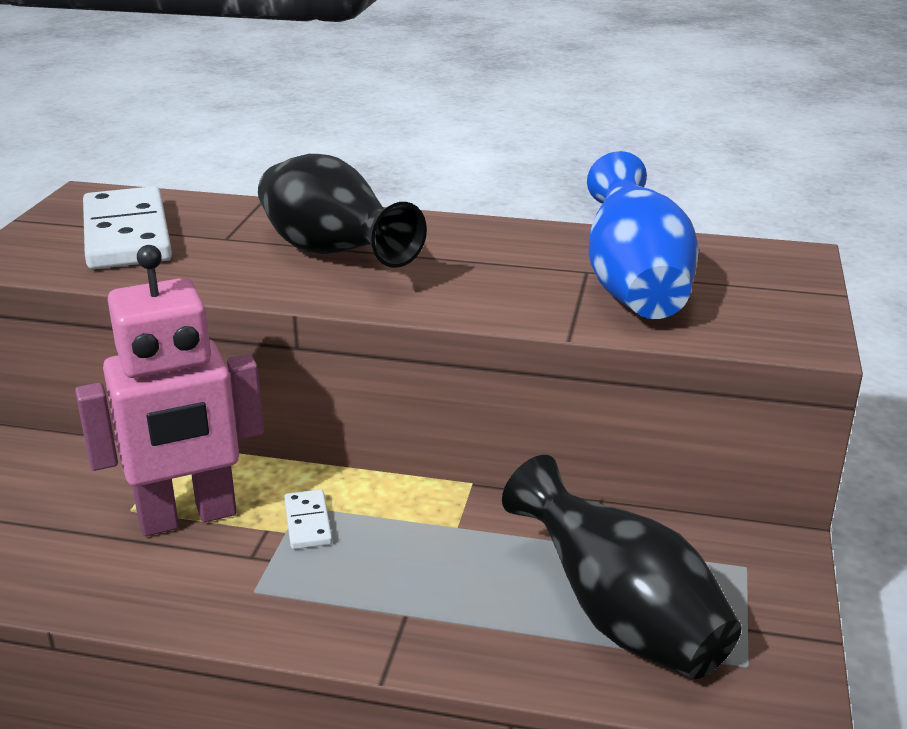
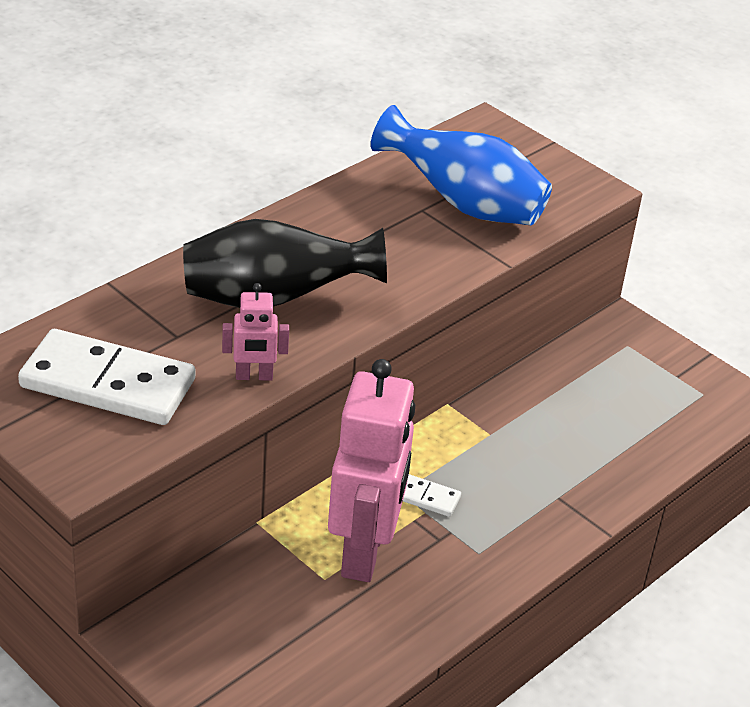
camera: 60 degrees left, 10 degrees up
black vase [502,455,741,679] -> none
none -> pink robot [222,283,289,381]

